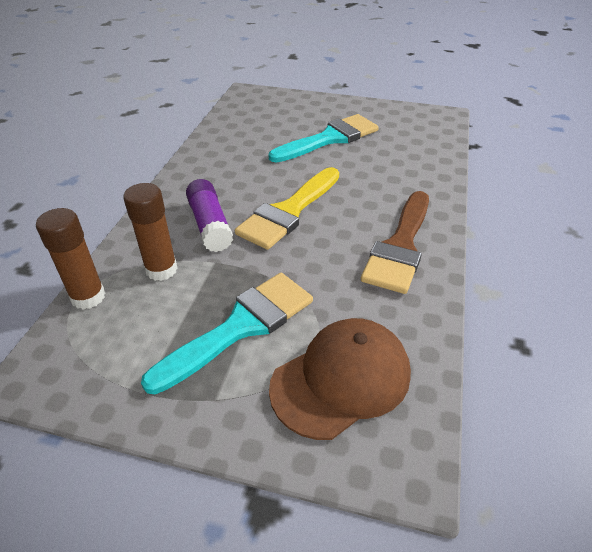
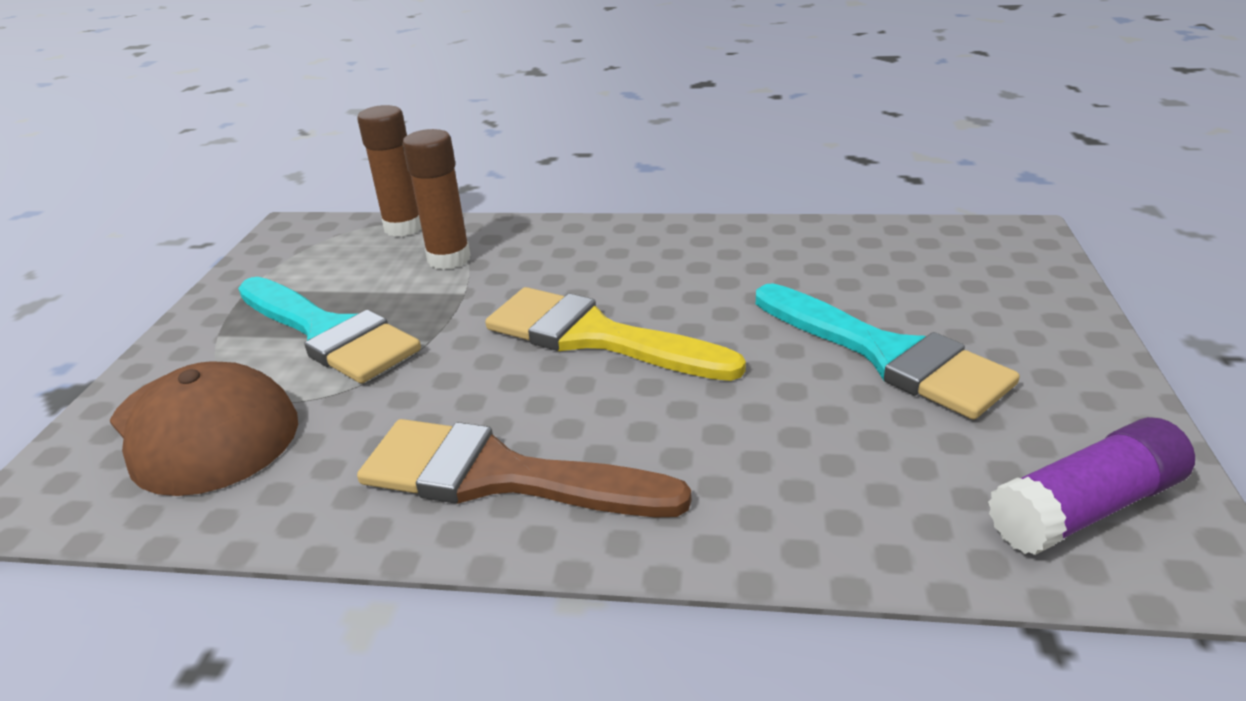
camera: 85 degrees right, 10 degrees down
purple glue stick [186,179,233,252] -> purple glue stick moved to [988,417,1195,555]

